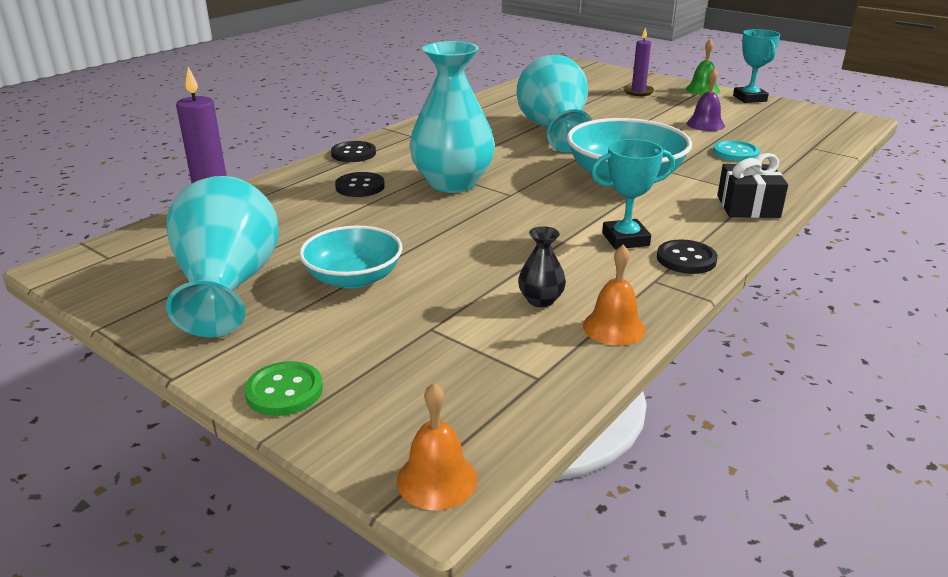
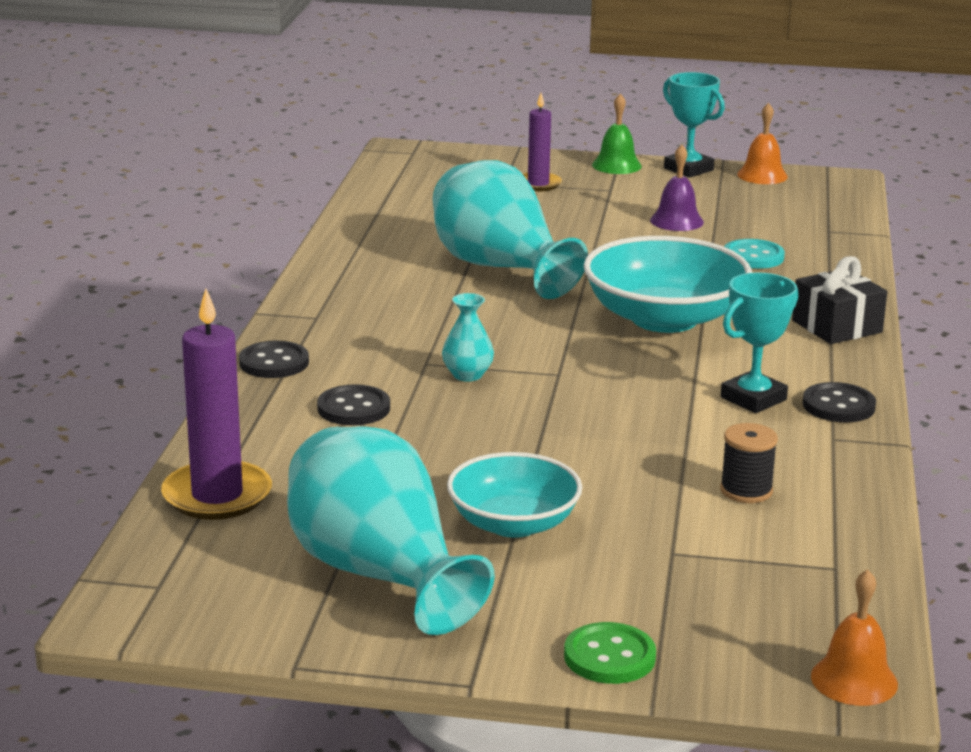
camera: 30 degrees left, 5 degrees down
turquoise vase [409,41,495,193] -> turquoise vase [442,293,494,382], size x0.43
black vase [518,226,566,307] -> black spool [720,423,778,503]
orange bell [583,245,646,346] -> orange bell moved to [737,103,788,184]

